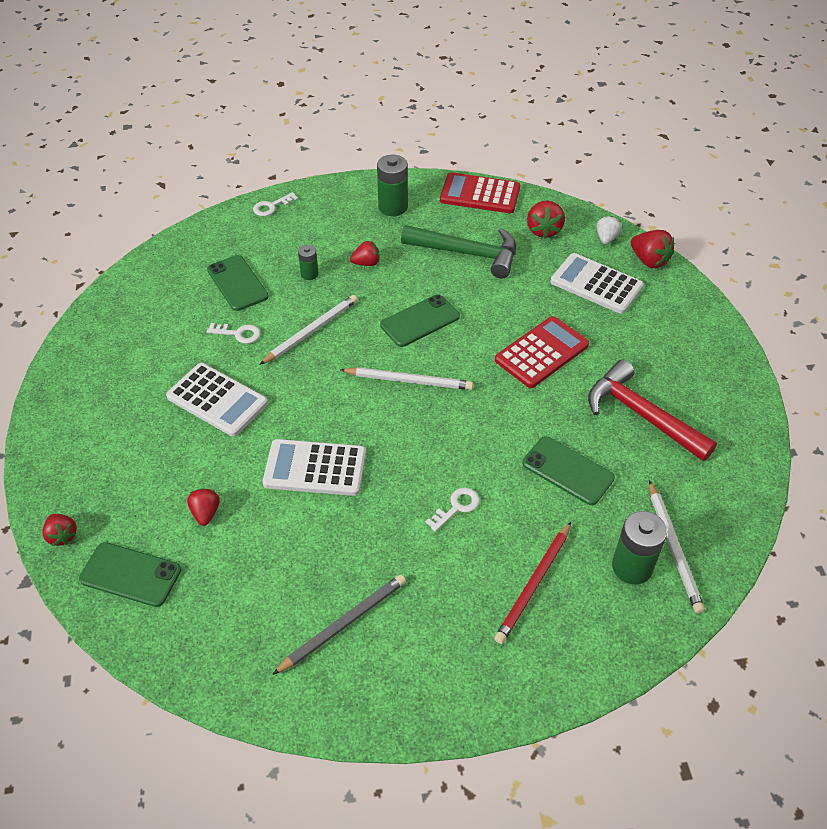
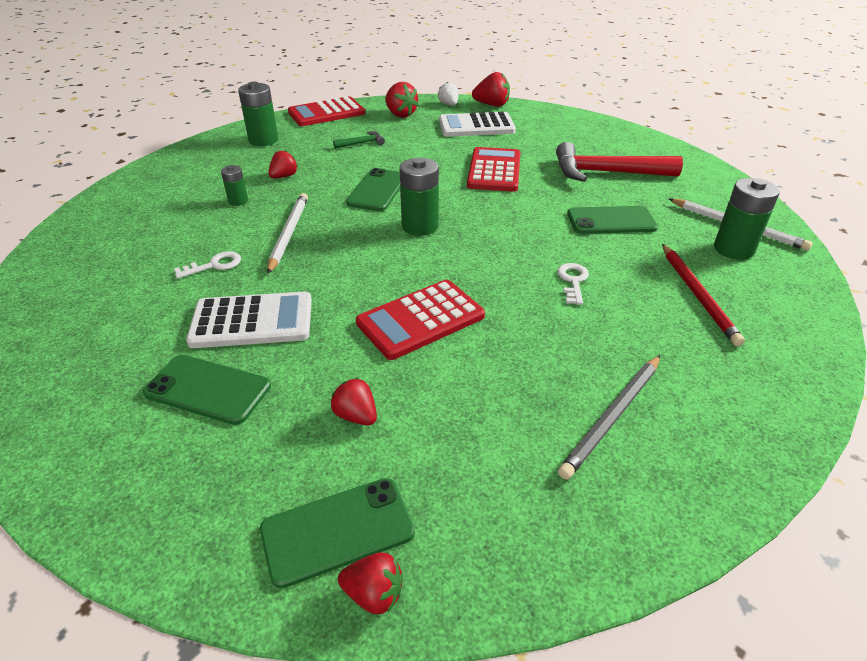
camera: 40 degrees left, 10 degrees down
red strawberry [42,514,77,546] -> red strawberry moved to [338,552,403,614]
green phone [207,255,269,311] -> green phone moved to [143,355,271,425]
white key [253,192,298,216] -> none
white calculator [263,439,366,496] -> red calculator [356,280,485,360]
grey pencil [272,574,406,675] -> grey pencil turned 150 degrees counterclockwise [558,355,660,480]
white pencil [340,367,473,390] -> green battery [399,158,439,236]
green hammer [401,225,516,279] -> green hammer [333,131,385,149], size x0.45

